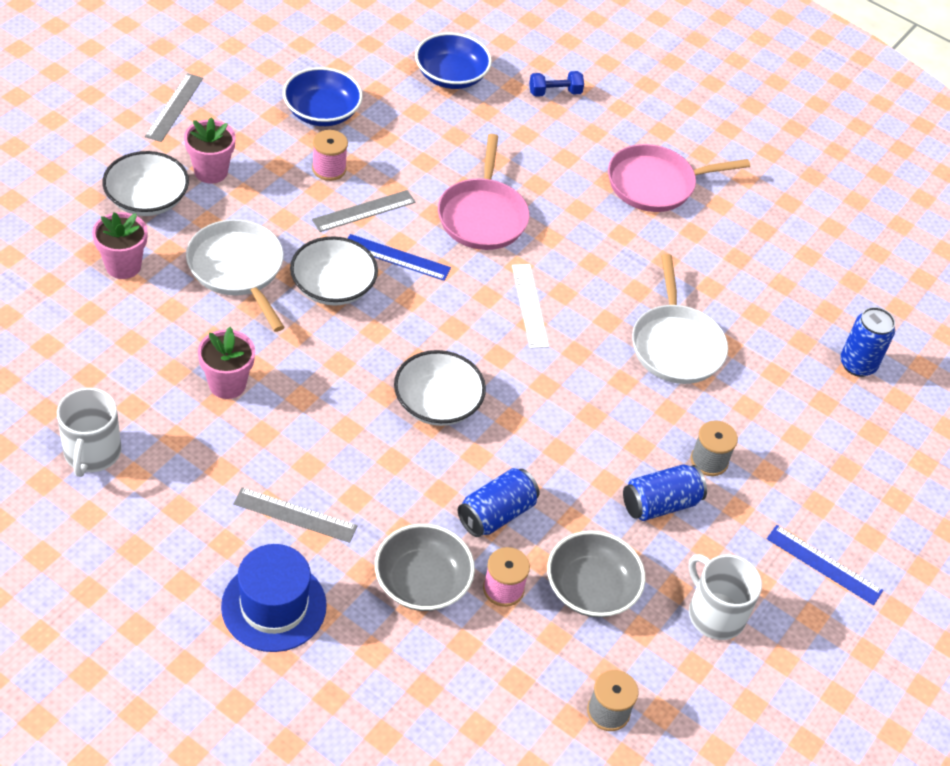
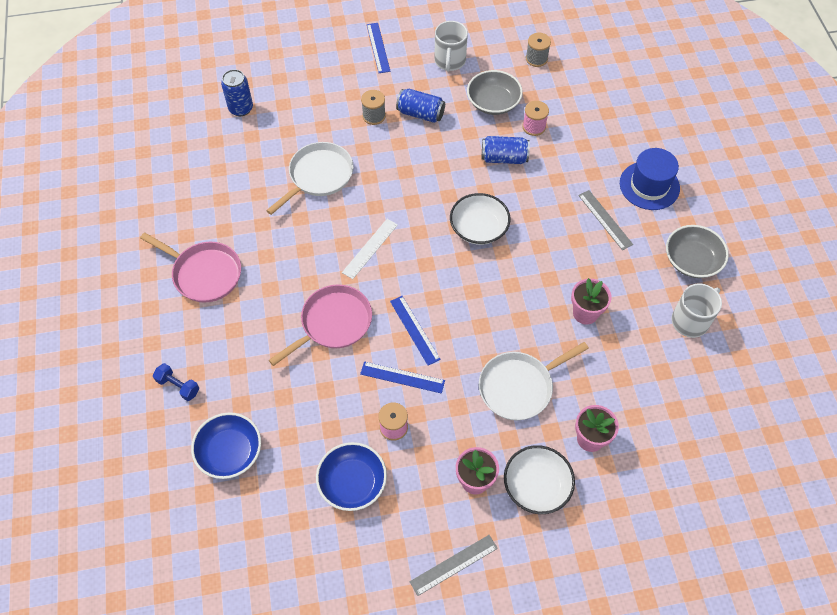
camera: 130 degrees left, 10 degrees up
white pan [186,219,284,332] -> white pan turned 45 degrees clockwise [479,342,589,420]
white bowl [290,236,378,306] -> none
grey ruler [312,190,416,232] -> blue ruler [360,361,445,394]
grey bowl [375,524,475,611] -> grey bowl moved to [666,225,729,278]

